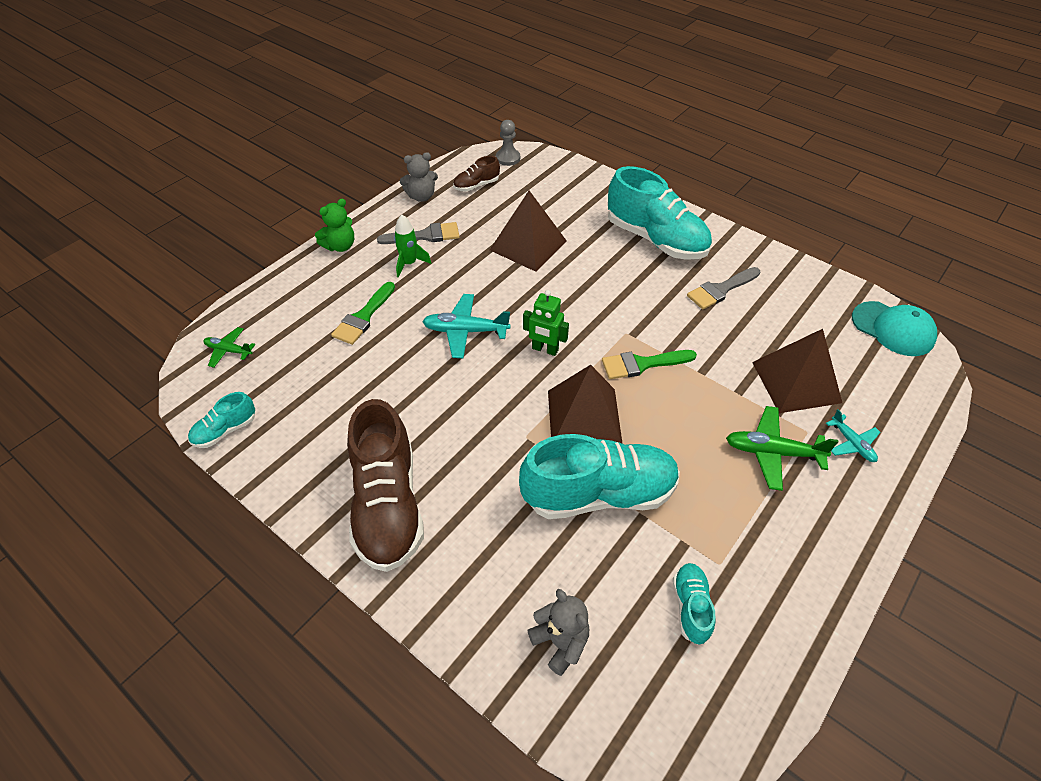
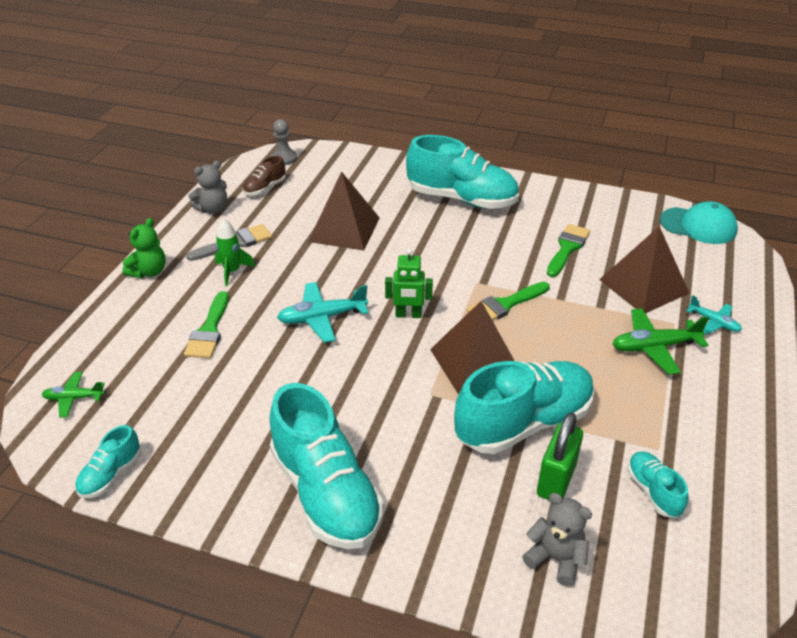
camera: 20 degrees left, 10 degrees down
brown shoe [347,399,424,572] -> turquoise shoe [270,383,384,549]
grey brush [687,267,760,309] -> none
none -> green padlock [537,412,583,500]
none -> green brush [547,224,590,277]

